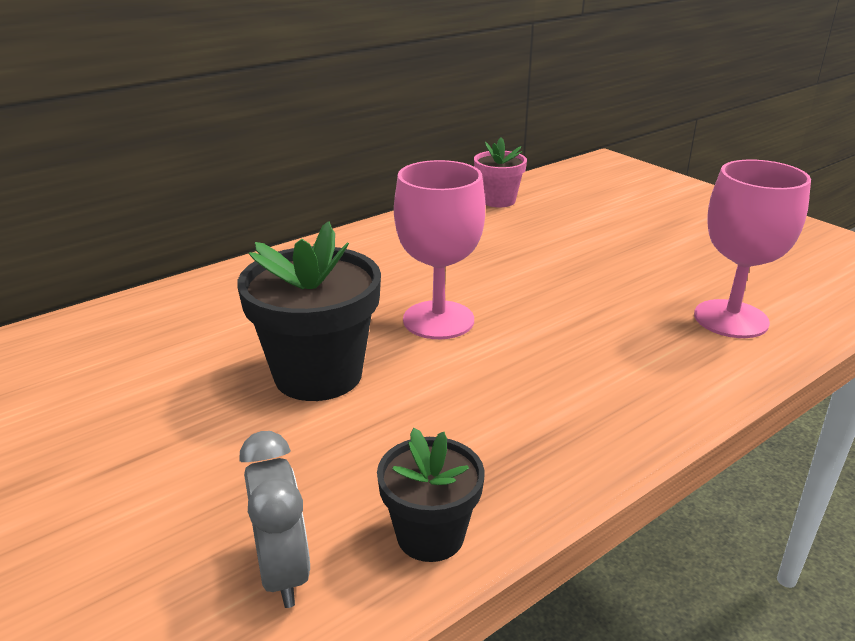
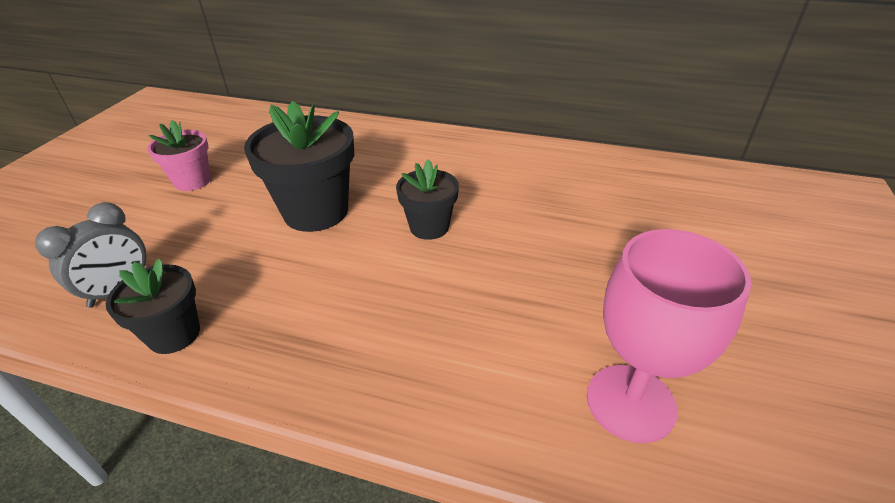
camera: 55 degrees right, 10 degrees up
pink goblet [394,160,485,339] -> black flower pot [396,159,459,240]
pink flower pot [474,137,527,208] -> pink flower pot moved to [147,120,211,191]

